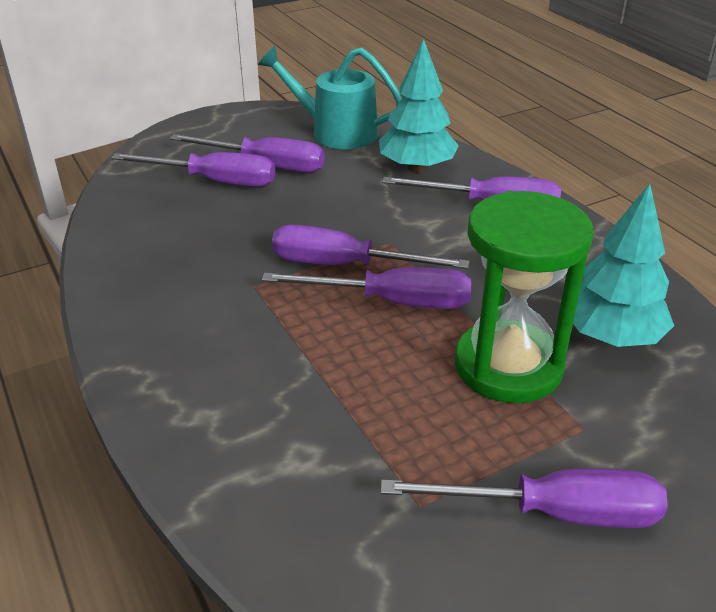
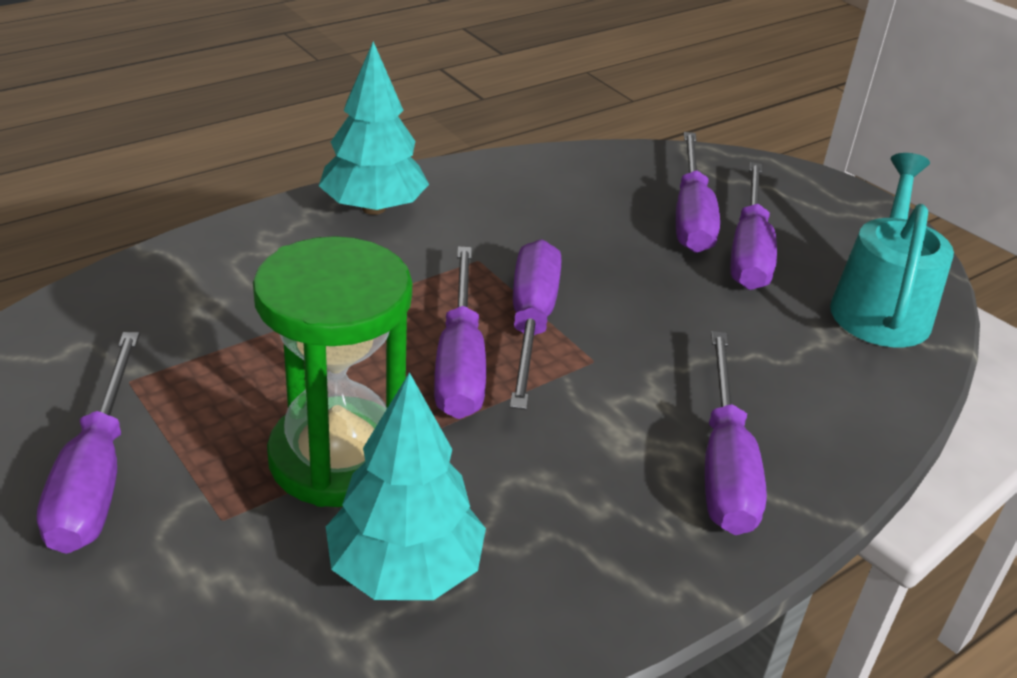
camera: 80 degrees right, 0 degrees up
turquoise tree [379,39,459,172] -> turquoise tree moved to [319,41,429,215]

